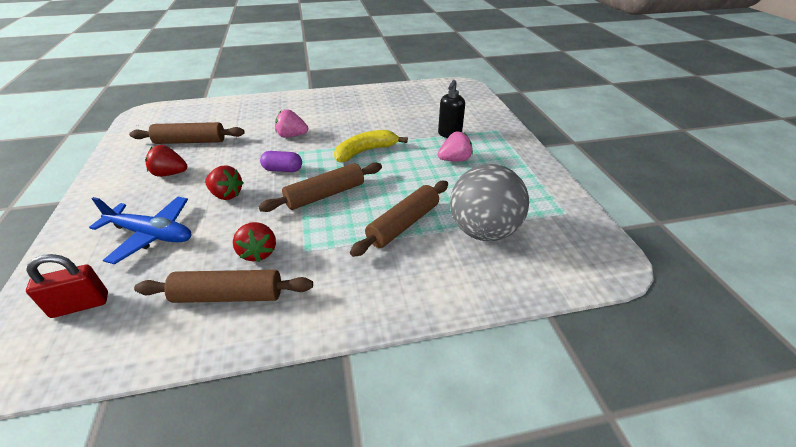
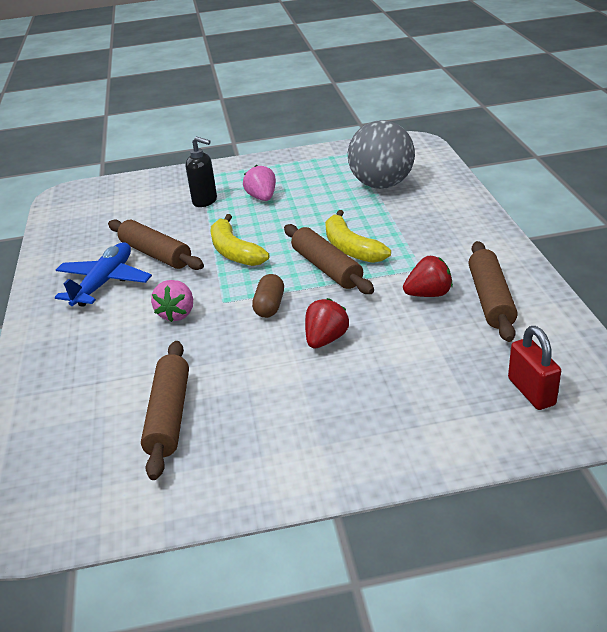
camera: 85 degrees left, 5 degrees down
blue plane [89,197,191,264] -> blue plane moved to [55,242,152,307]
red strawberry [145,145,187,177] -> none
purple capsule [260,151,302,172] -> brown capsule [252,274,284,318]
brown rolling pin [350,181,448,257] -> brown rolling pin moved to [108,219,204,270]
none -> yellow banana [325,210,391,263]

